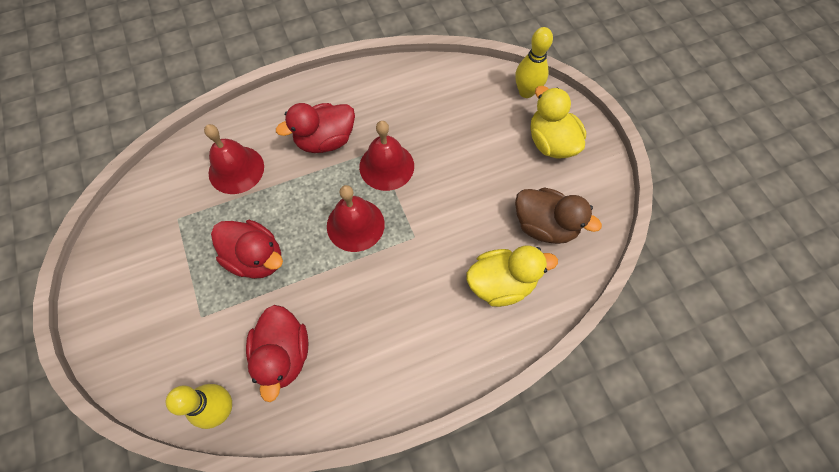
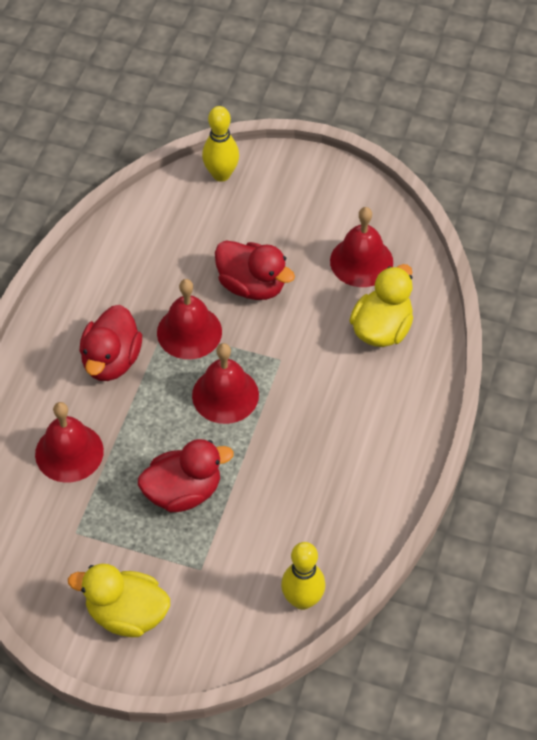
camera: 50 degrees left, 10 degrees down
red duck [246,305,309,402] -> red duck moved to [215,241,295,300]
brown duck [515,187,602,244] -> red bell [330,207,393,287]
yellow duck [531,86,586,158] -> yellow duck moved to [68,564,170,637]

